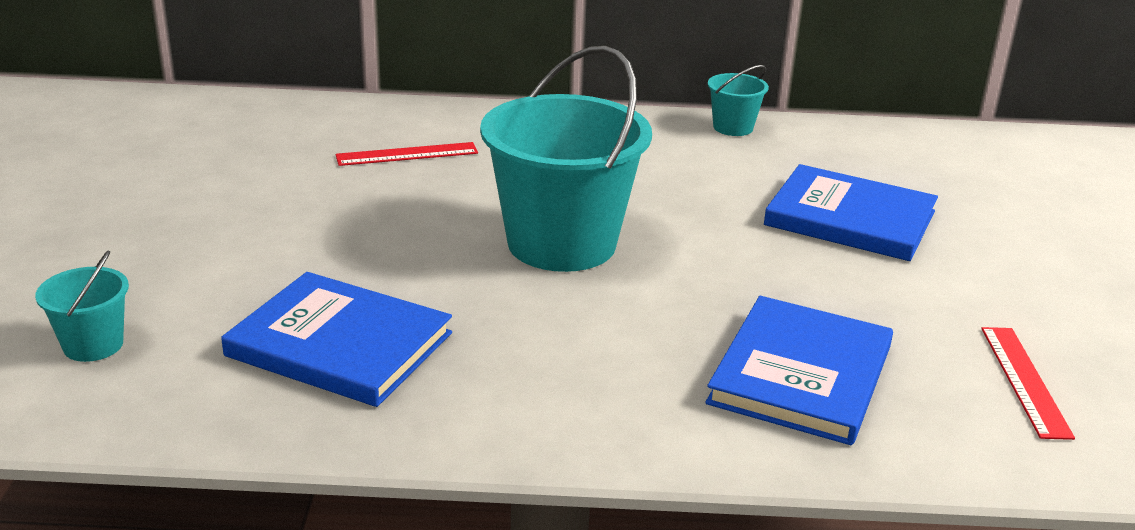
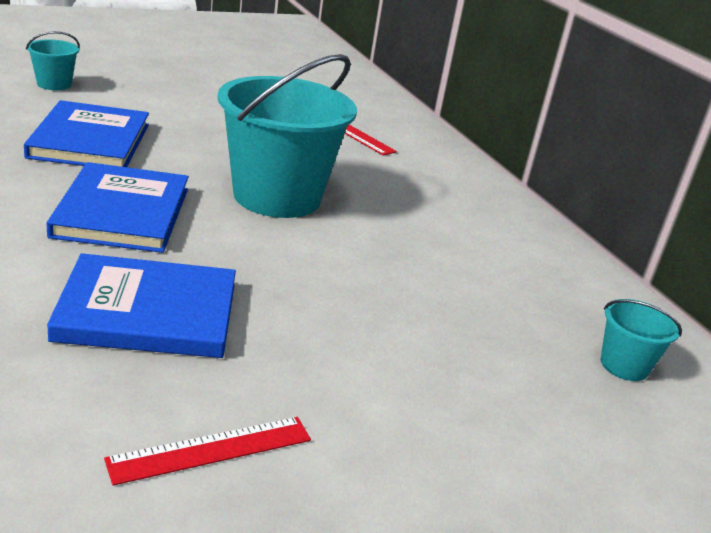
camera: 60 degrees right, 0 degrees up
turquoise bucket [708,65,769,136] -> turquoise bucket moved to [600,299,682,381]
blue book [764,164,938,261] -> blue book moved to [47,162,189,253]

